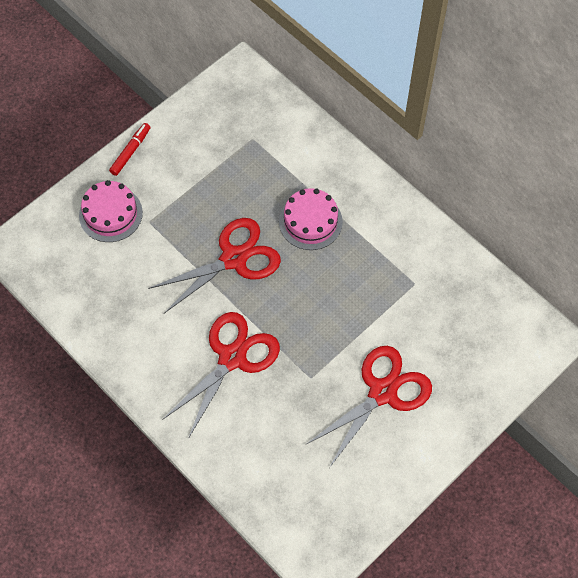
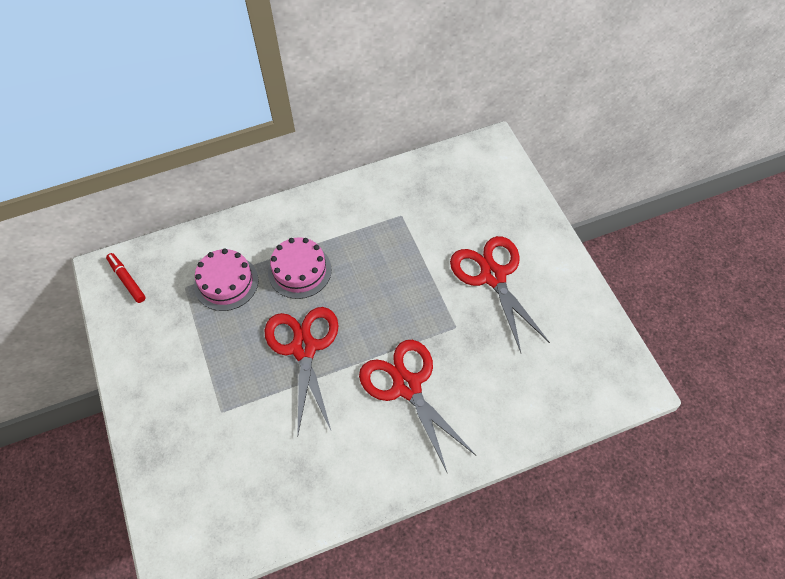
camera: 65 degrees left, 5 degrees down
pink cake [79,180,143,242] -> pink cake moved to [194,249,259,311]
red marker [109,123,150,176] -> red marker moved to [106,253,146,303]

